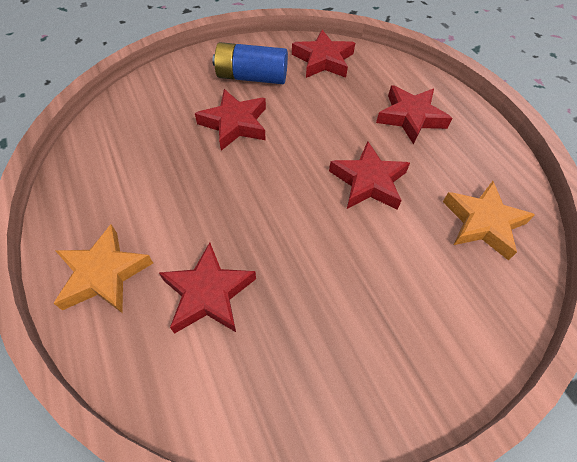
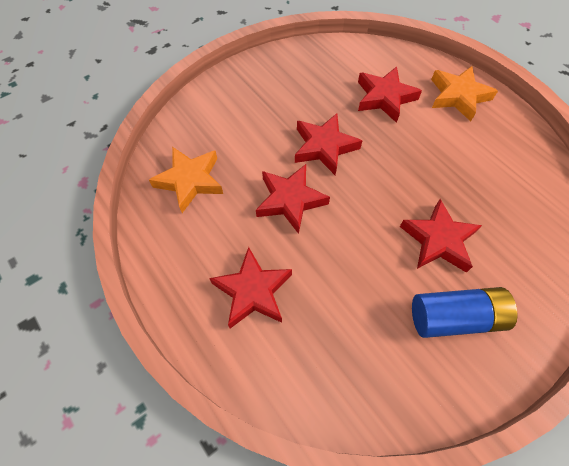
camera: 170 degrees right, 5 degrees up
red star [292,30,355,78] -> red star moved to [295,113,363,175]

